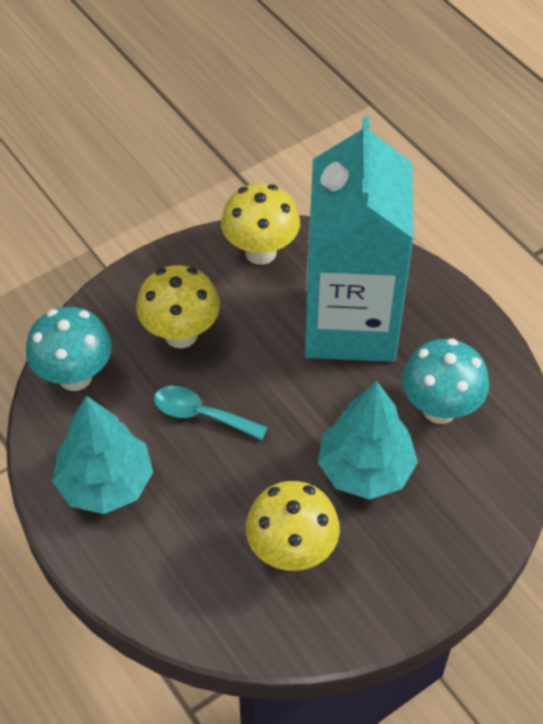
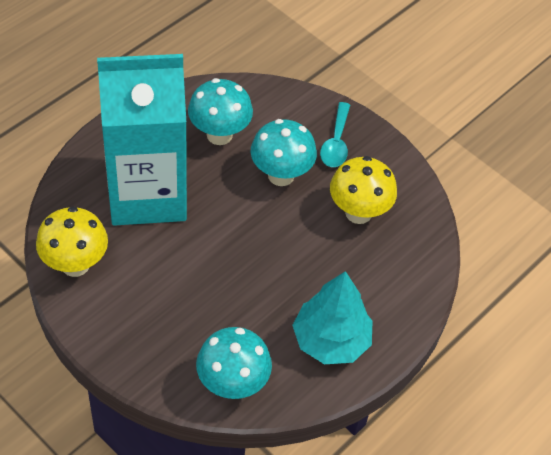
camera: 105 degrees left, 0 degrees up
yellow mushroom [136,265,220,348] -> none
turquoise spoon [154,386,268,440] -> turquoise spoon moved to [320,102,350,167]
turquoise tree [318,381,418,500] -> turquoise mushroom [250,119,317,186]

